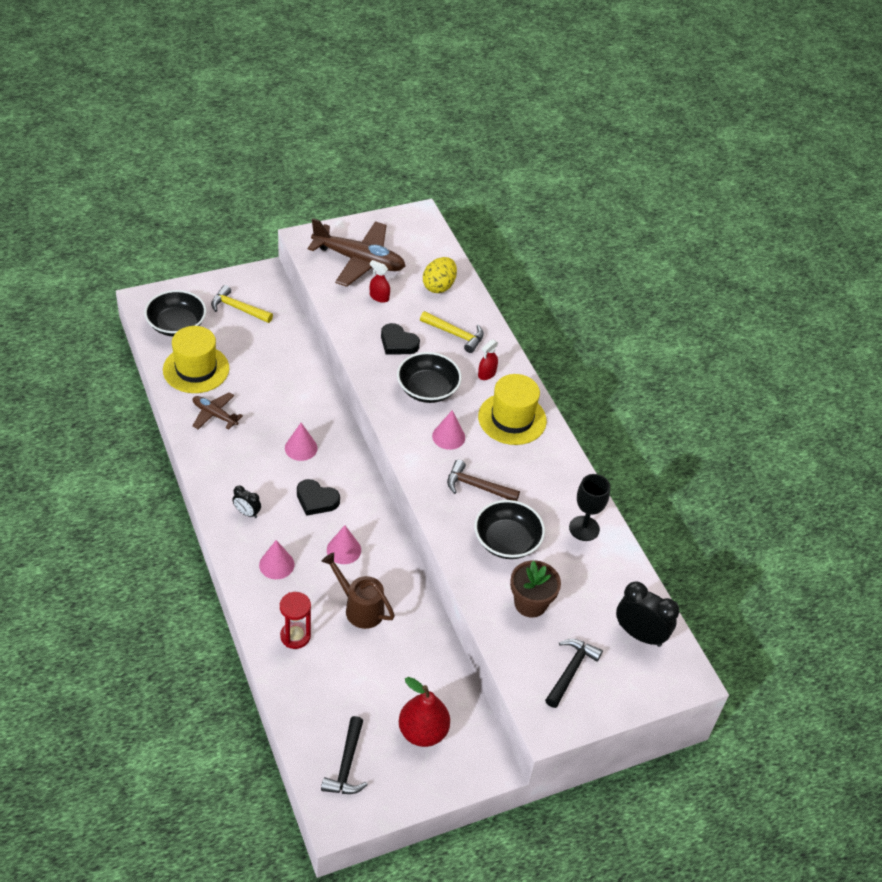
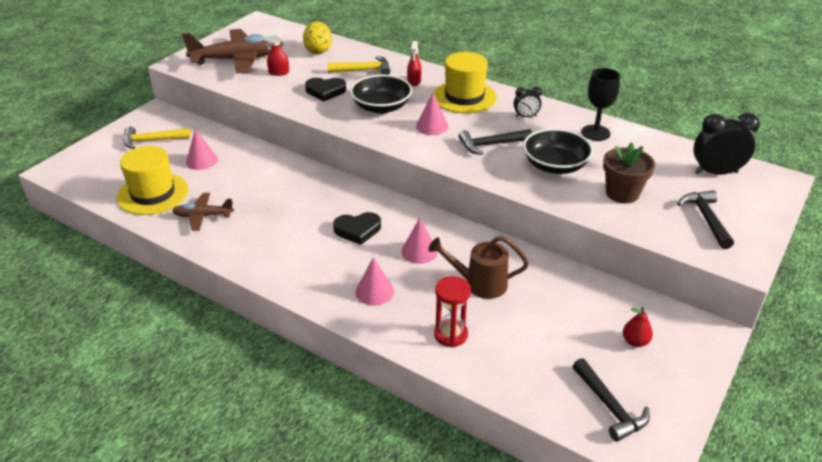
camera: 30 degrees left, 10 degrees down
black bowl [144,290,206,336] -> none
black clock [233,486,261,518] -> black clock moved to [513,87,542,117]
pink cone [285,423,317,461] -> pink cone moved to [186,129,218,170]
red pear [399,677,450,747] -> red pear [623,307,653,347], size x0.52
brown hammer [447,460,520,501] -> black hammer [458,129,532,155]

